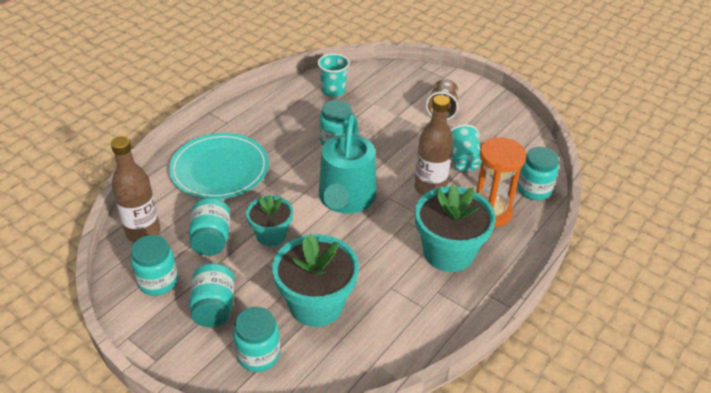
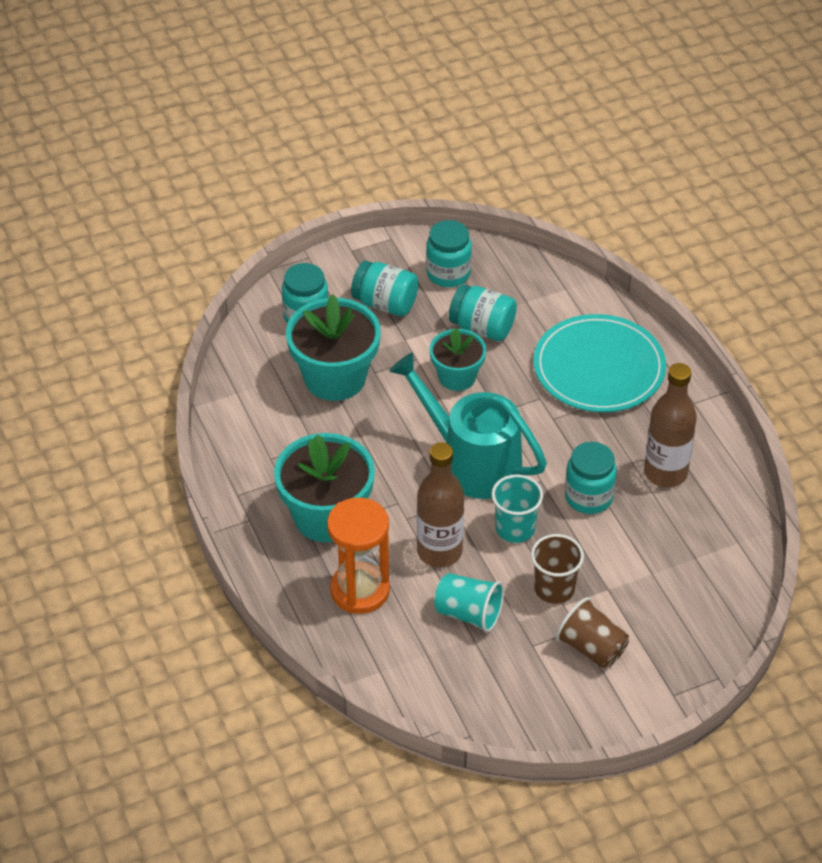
camera: 120 degrees right, 5 degrees up
brown bottle [111,136,160,242] -> brown bottle moved to [644,363,697,487]
turquoise cup [318,53,350,97] -> turquoise cup moved to [491,474,543,543]
turquoise jar [517,147,559,200] -> none
none -> brown cup [531,534,584,604]

